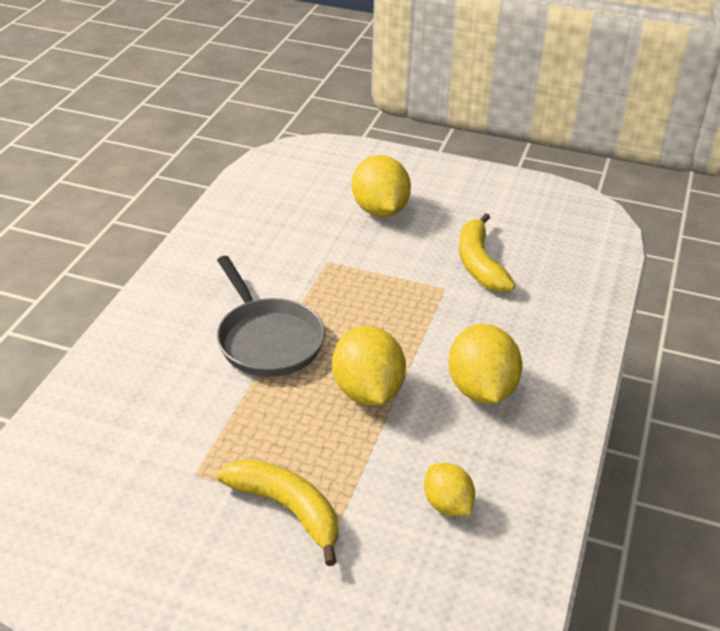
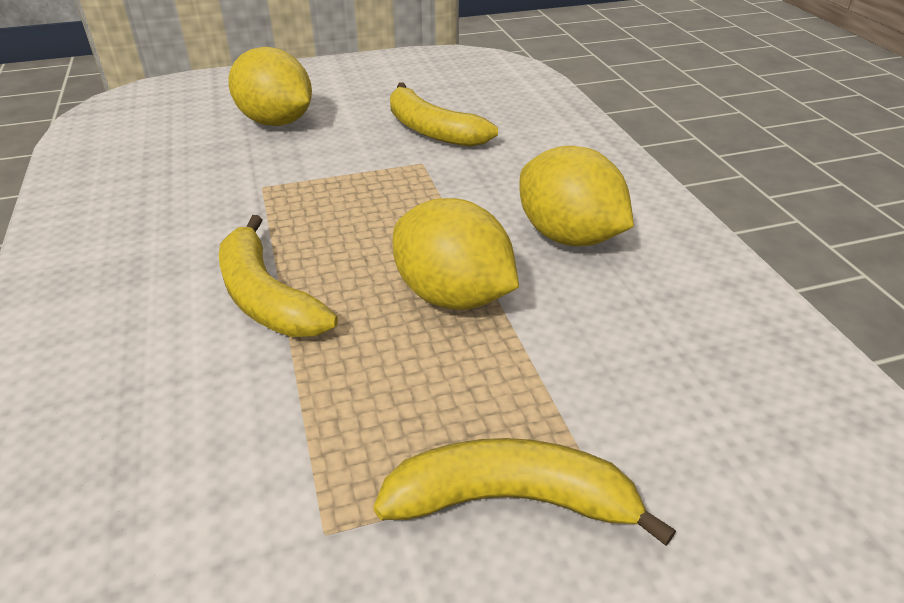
camera: 35 degrees left, 0 degrees up
grey pan [217,256,325,377] -> yellow banana [219,215,338,337]
yellow lemon [424,463,475,516] -> none

